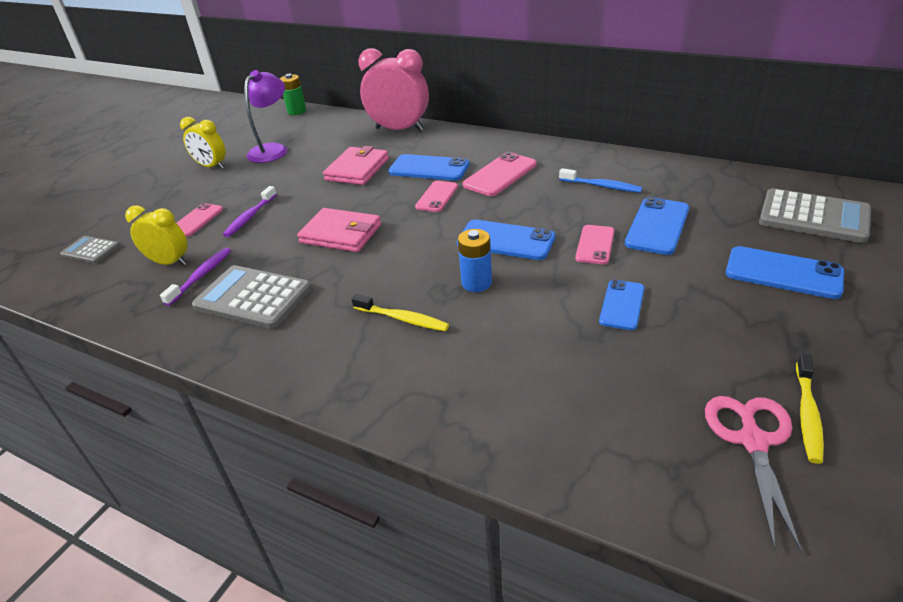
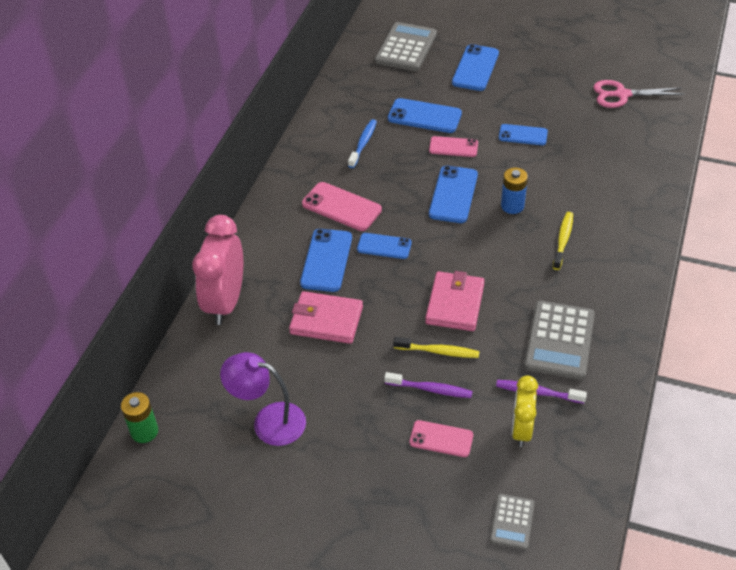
camera: 100 degrees left, 10 degrees up
yellow clock [180,117,226,169] -> none
pink phone [415,181,458,212] -> blue phone [357,233,412,259]
yellow toothbrush [796,353,824,464] -> yellow toothbrush moved to [393,337,479,358]

